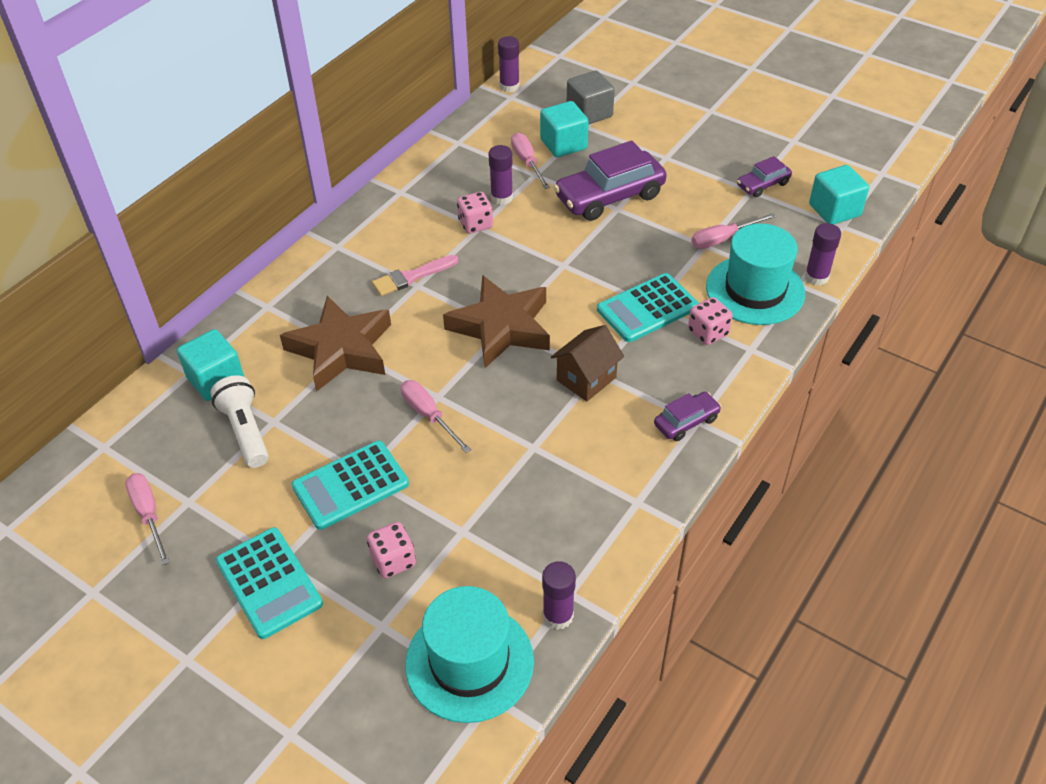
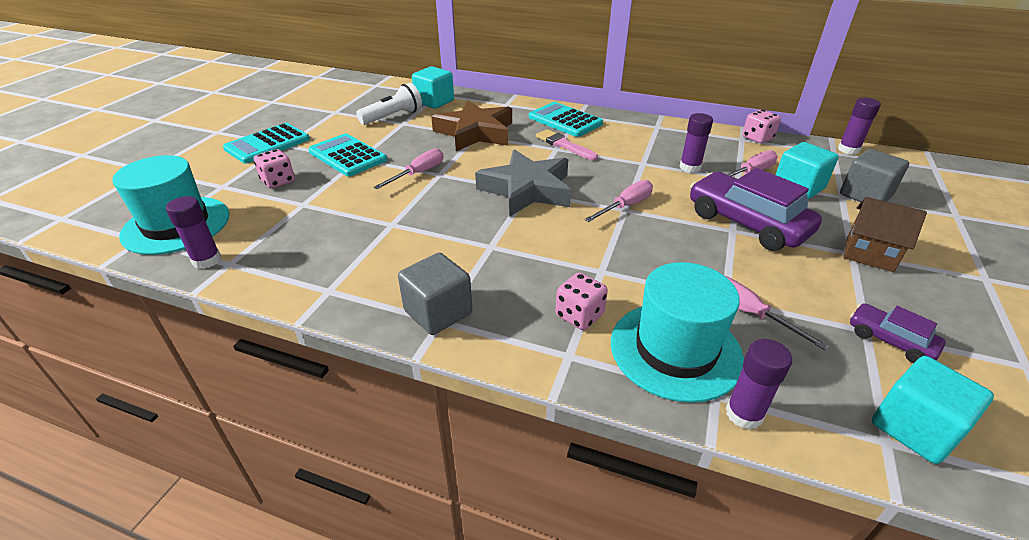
camera: 75 degrees right, 10 degrees down
pink screwdriver [125,473,170,565] -> pink screwdriver moved to [584,180,653,222]
brown star [443,275,550,368] -> grey star [475,149,571,217]
pink dice [457,192,493,234] -> pink dice moved to [742,110,781,143]
brown house [551,325,624,401] -> brown house moved to [844,197,927,272]
turquoise calculator [597,273,699,342] -> turquoise calculator moved to [529,102,603,137]
purple car [654,392,721,441] -> grey cube [398,253,472,335]

